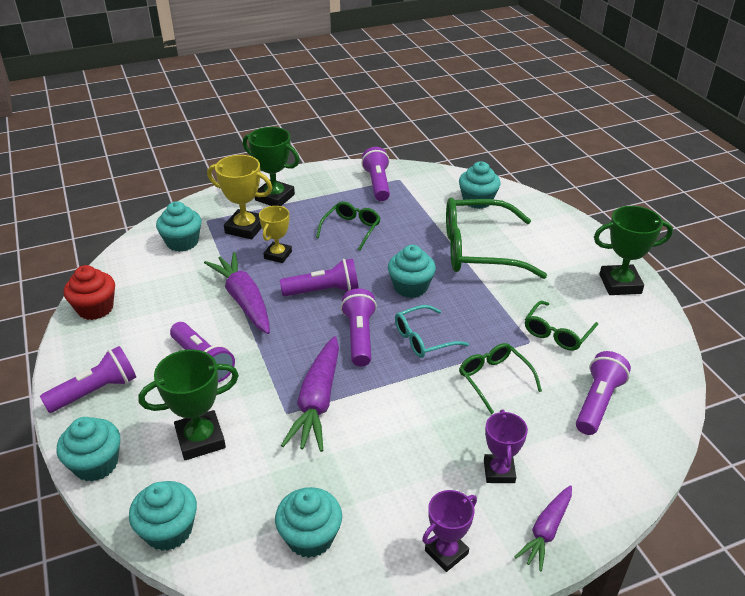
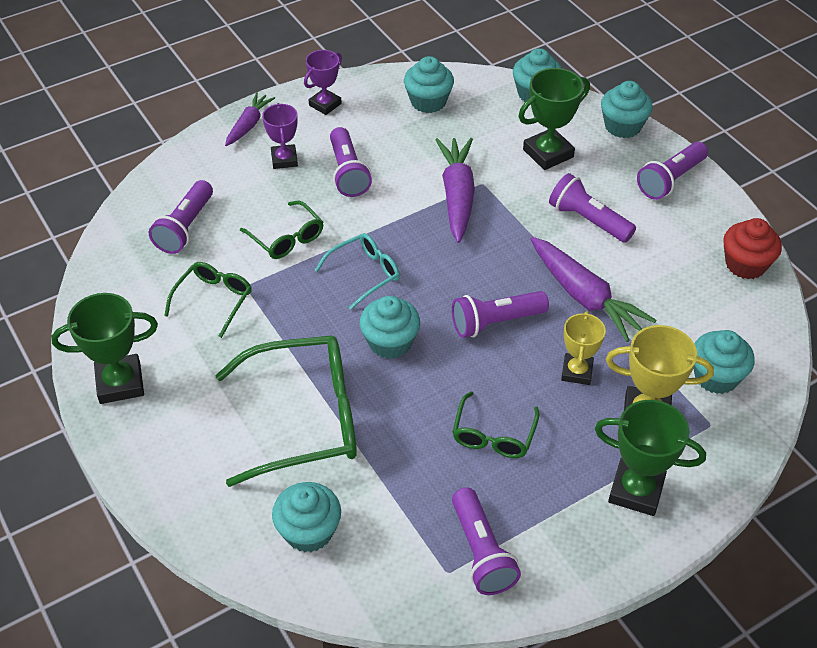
camera: 170 degrees right, 10 degrees up
purple flashlight [340,288,377,367] -> purple flashlight moved to [330,127,372,197]

